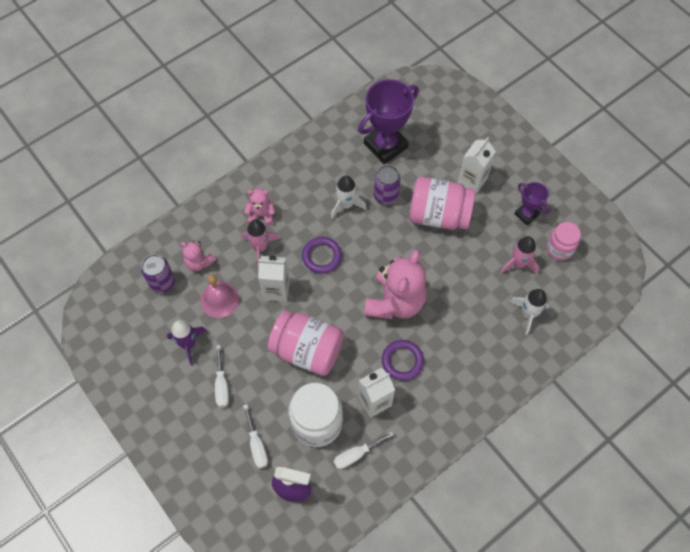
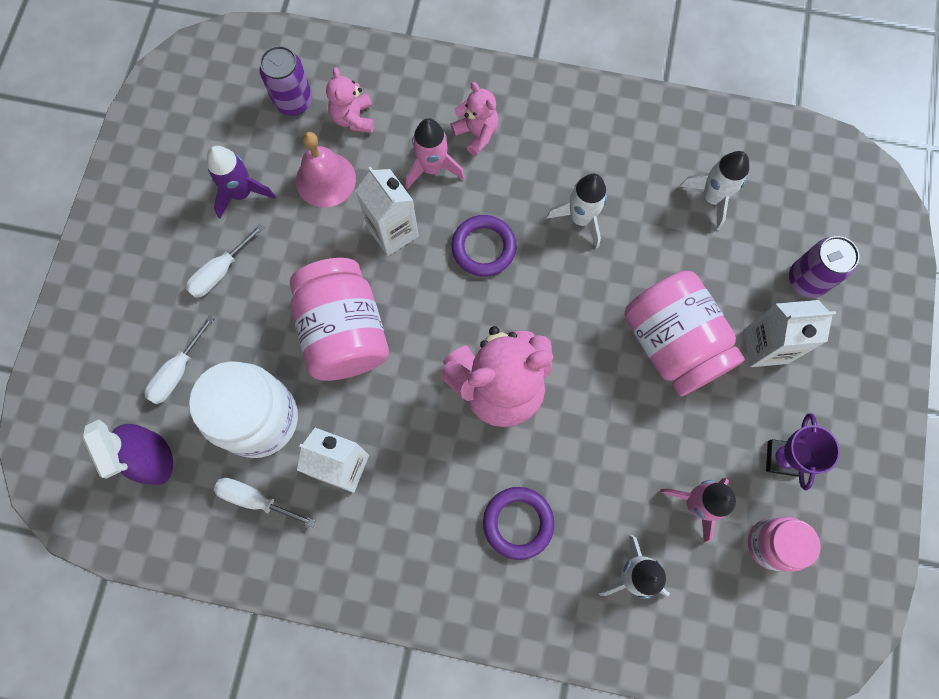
camera: 50 degrees right, 10 degrees up
purple trophy [358,79,419,164] -> white rocket [680,151,749,230]
purple can [374,165,401,205] -> purple can moved to [789,236,859,298]
purple ring [382,340,424,381] -> purple ring moved to [483,487,554,560]

